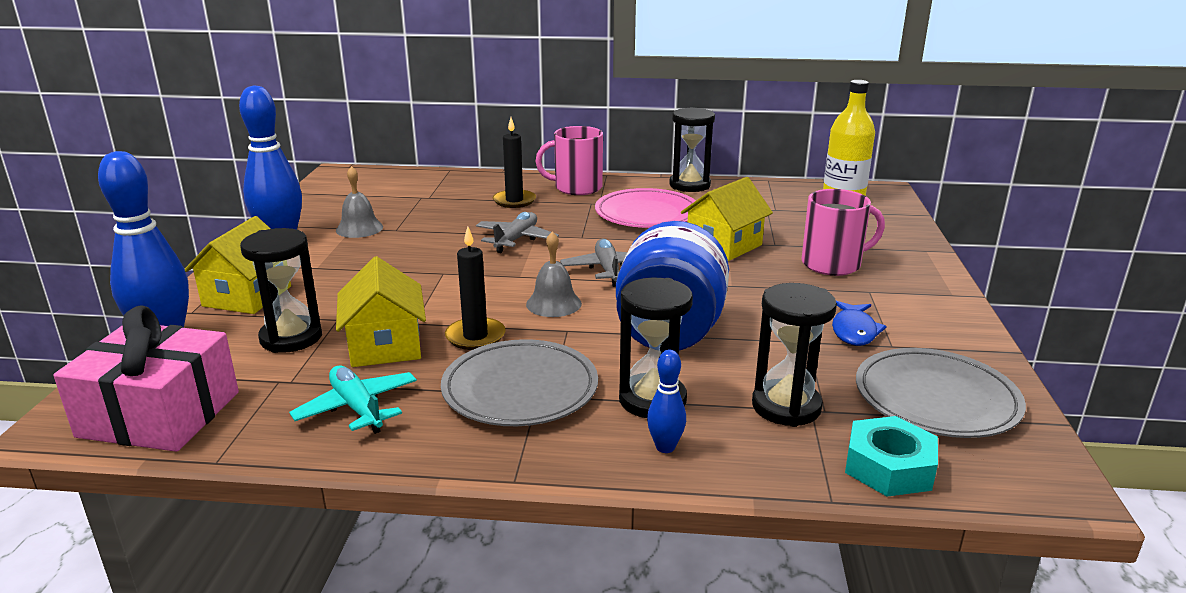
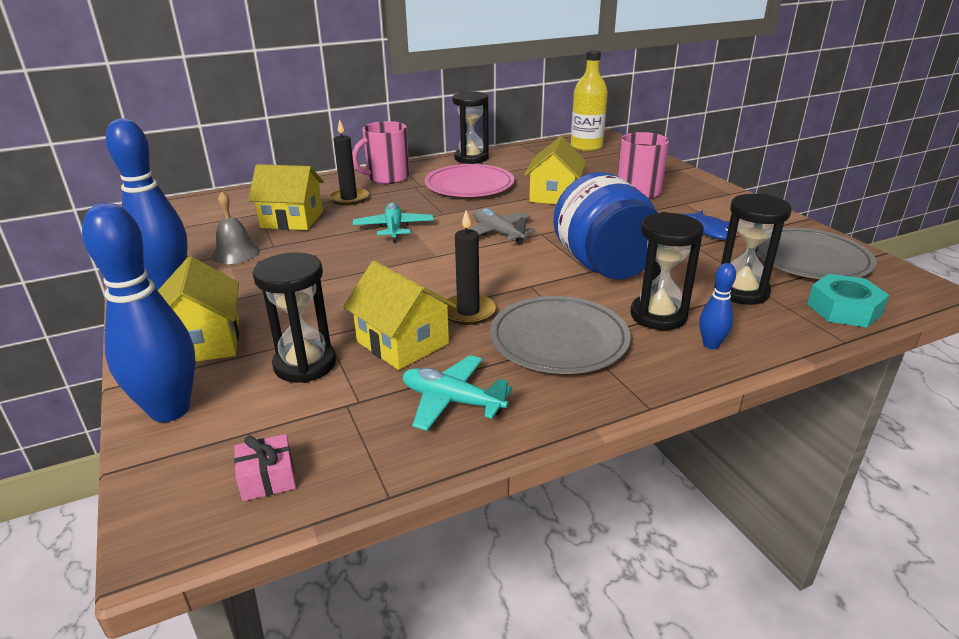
camera: 30 degrees left, 5 degrees up
pink gift [53,306,239,452] -> pink gift [234,434,296,501], size x0.41
grey plane [476,212,559,253] -> turquoise plane [353,202,434,242]
grey bell [526,232,582,317] -> none
none -> yellow house [249,164,324,230]

